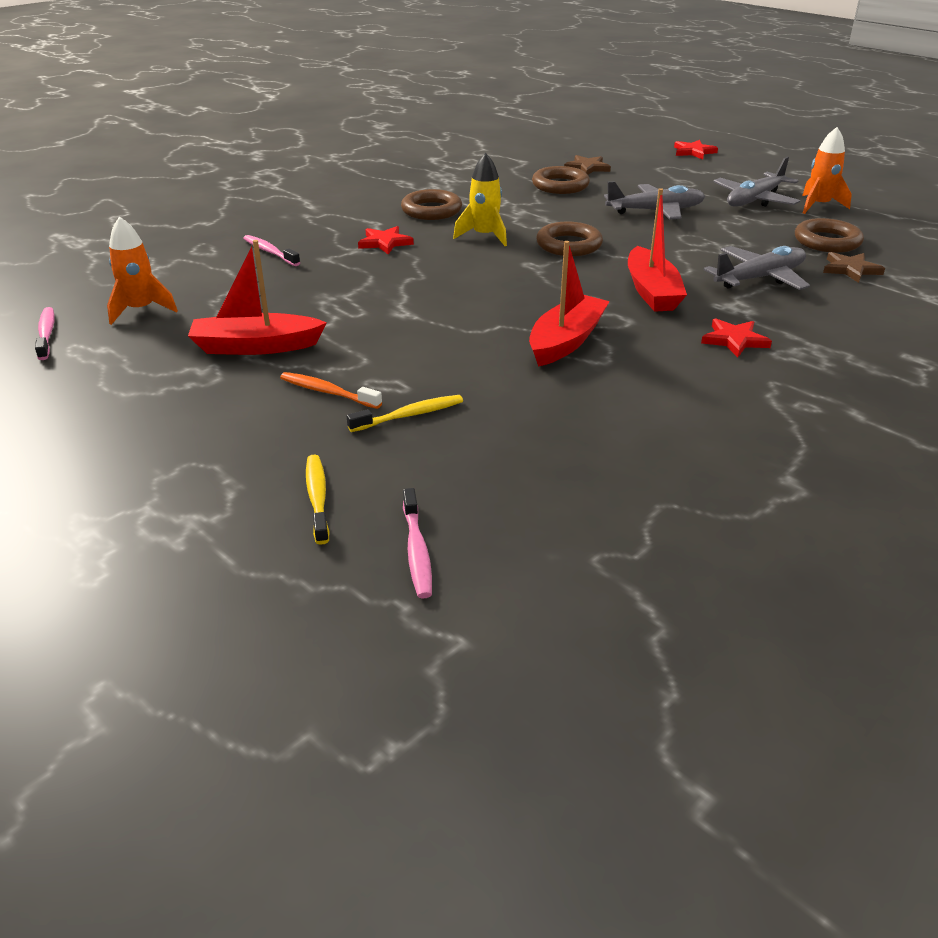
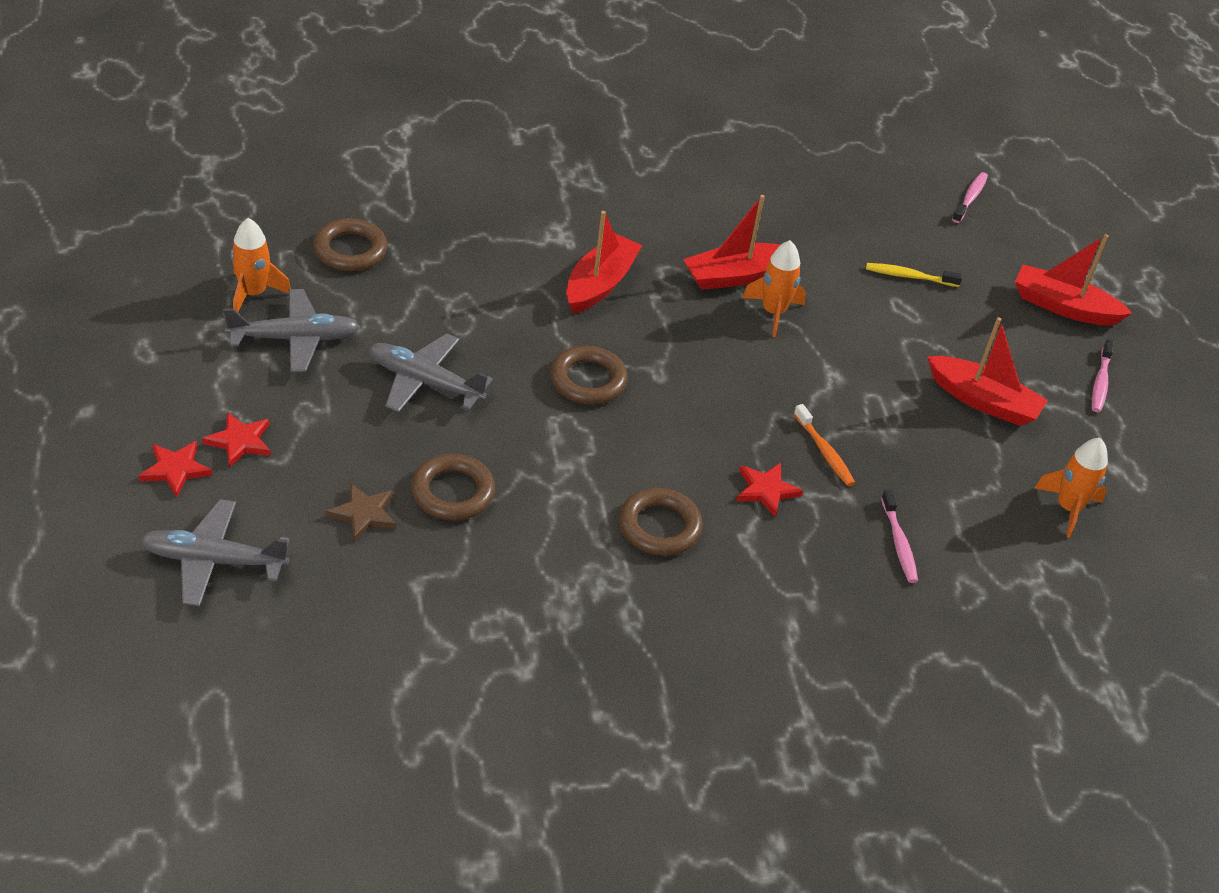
camera: 150 degrees left, 10 degrees up
pink toothbrush [35,307,55,360] -> pink toothbrush moved to [1092,339,1115,412]
orange toothbrush [280,372,382,409] -> orange toothbrush moved to [794,404,855,486]
yellow toothbrush [306,455,329,545] -> none
yellow rocket [453,153,507,246] -> none
red star [701,318,772,358] -> red star moved to [202,412,271,468]
grey plane [704,246,810,290] -> grey plane moved to [139,499,290,606]
brown star [823,252,885,283] -> none
none -> orange rocket [742,240,806,337]
none -> red boat [1015,234,1132,325]

